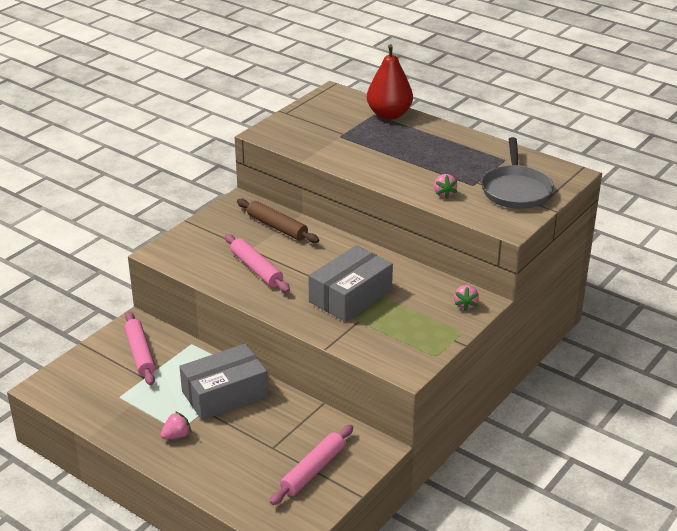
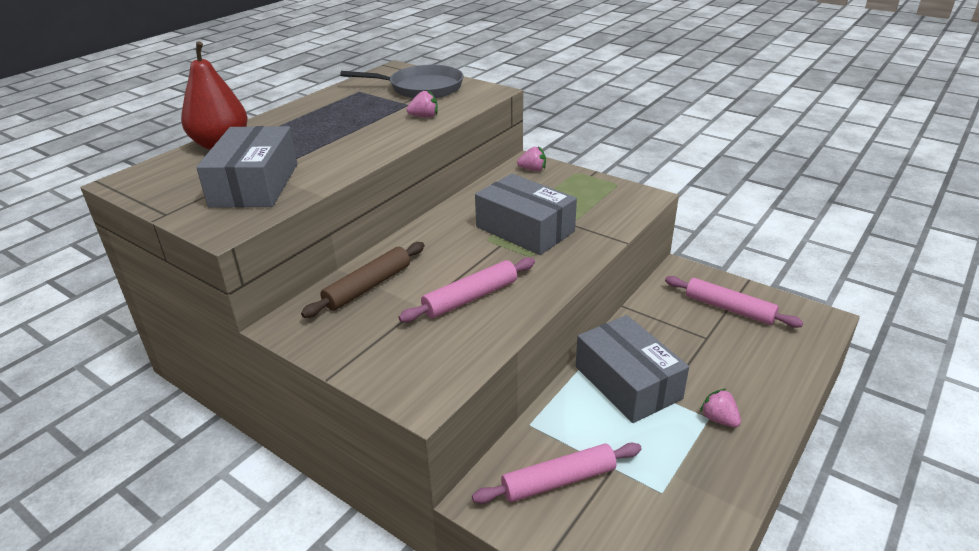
camera: 90 degrees left, 0 degrees up
none -> grey box [196,126,298,208]

